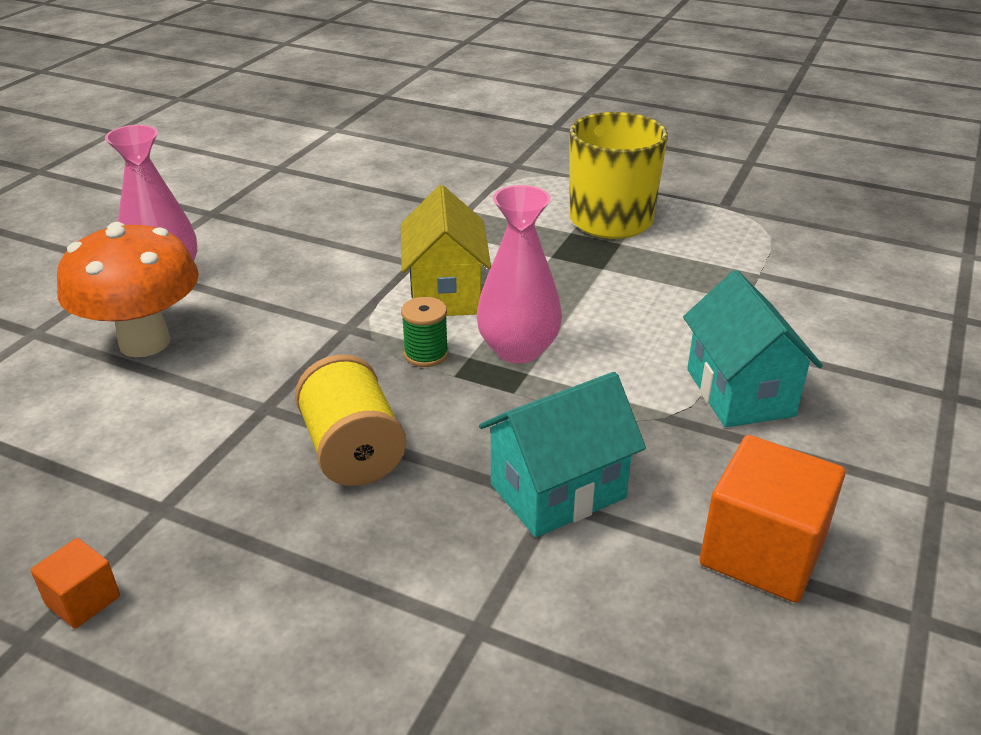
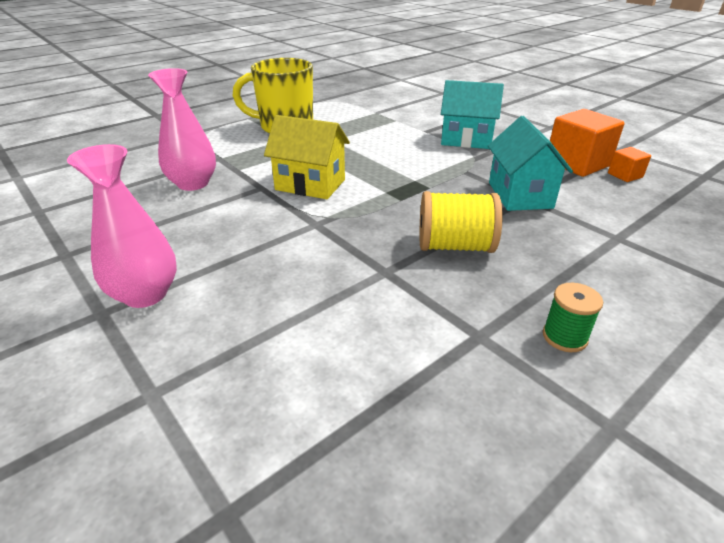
camera: 65 degrees left, 0 degrees up
orange cube [31,538,120,629] -> orange cube moved to [608,147,651,182]
orange mushroom [57,222,199,357] -> none
green spool [401,297,448,367] -> green spool moved to [543,283,603,352]
pink vase [477,185,562,363] -> pink vase moved to [148,68,216,191]

